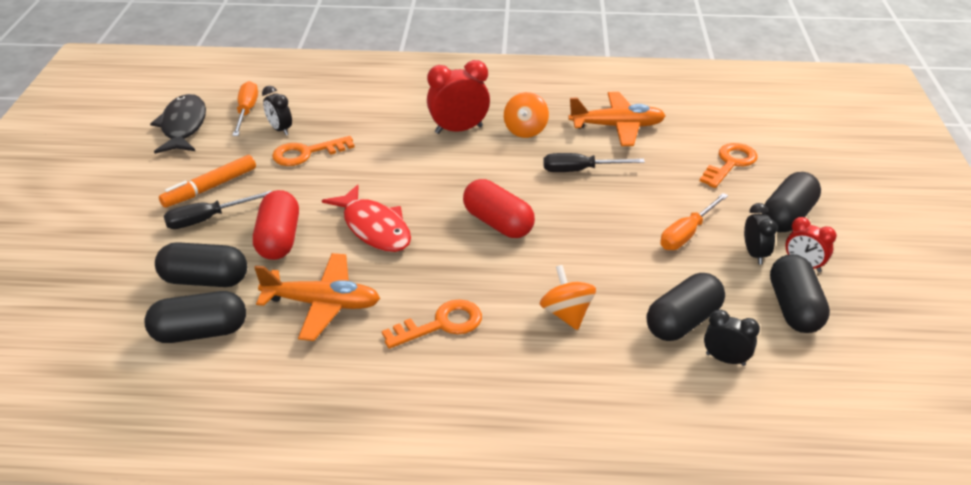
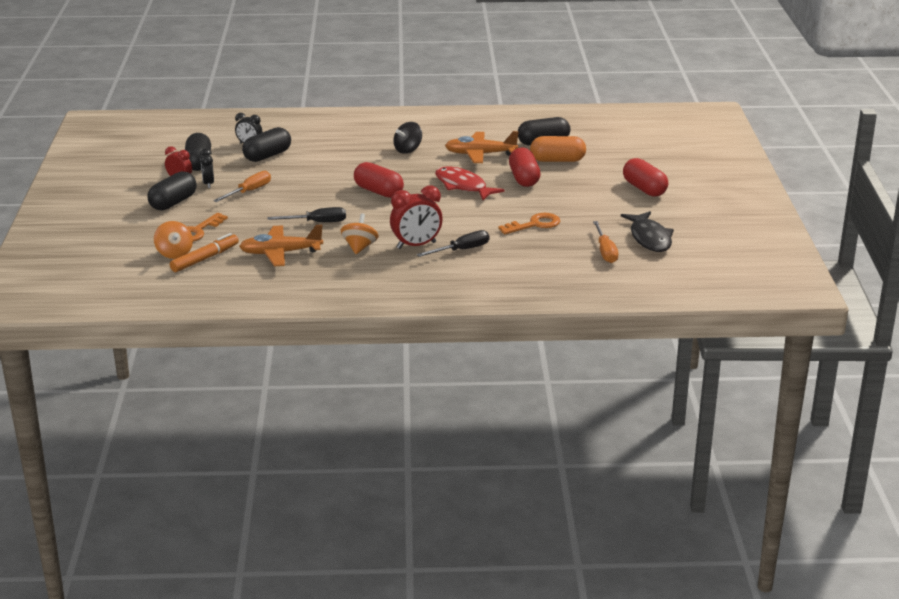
camera: 175 degrees right, 10 degrees down
black capsule [155,242,247,287] -> orange capsule [530,136,586,162]
orange marker [159,155,256,208] -> orange marker moved to [170,233,239,272]
black screwdriver [164,191,272,229] -> black screwdriver moved to [417,230,489,257]
black clock [262,86,292,135] -> none
orange key [382,299,482,349] -> black spinning top [394,122,422,154]
orange spinning top [540,265,596,330] -> orange spinning top moved to [154,221,193,259]
none -> red capsule [623,158,668,197]

